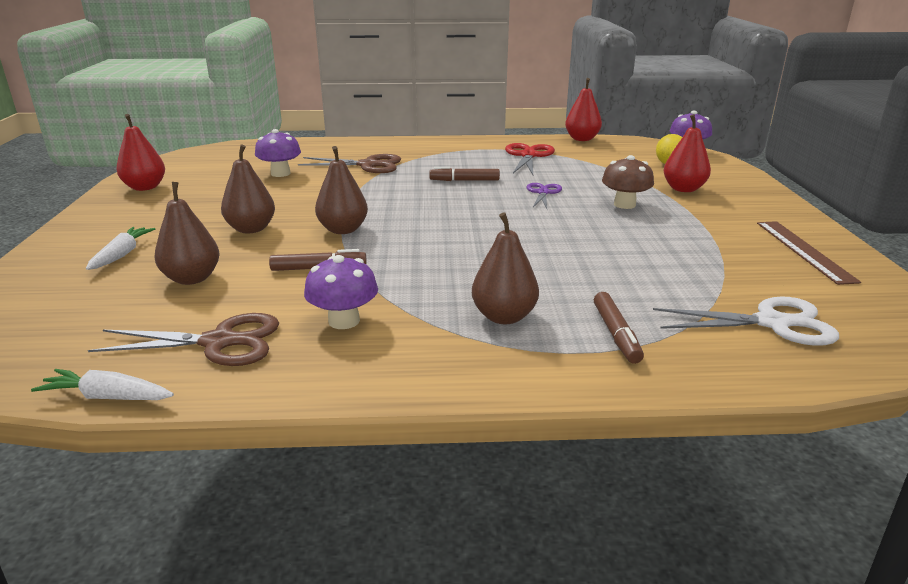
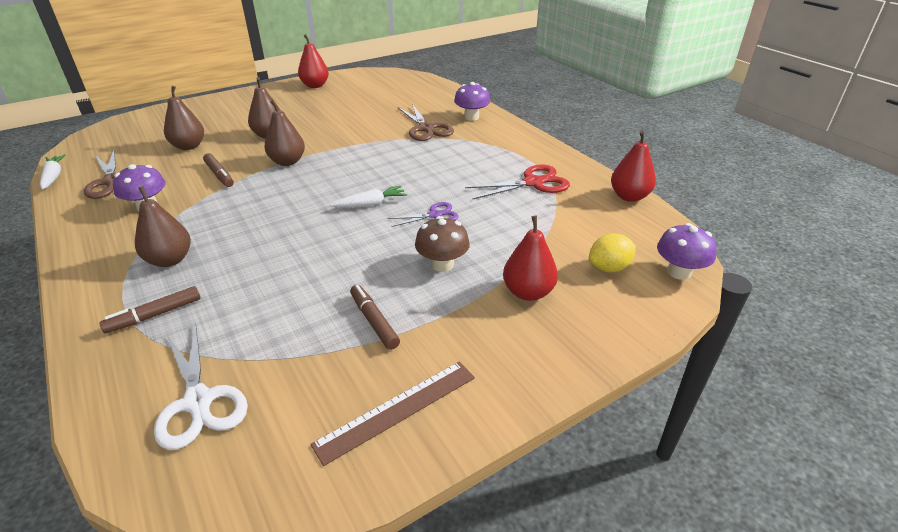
camera: 60 degrees right, 10 degrees up
white carrot [86,227,155,270] -> white carrot moved to [330,186,407,208]
purple mushroom [255,129,301,177] -> purple mushroom moved to [454,82,490,121]
brown marker [429,167,500,181] -> brown marker moved to [350,285,400,350]

